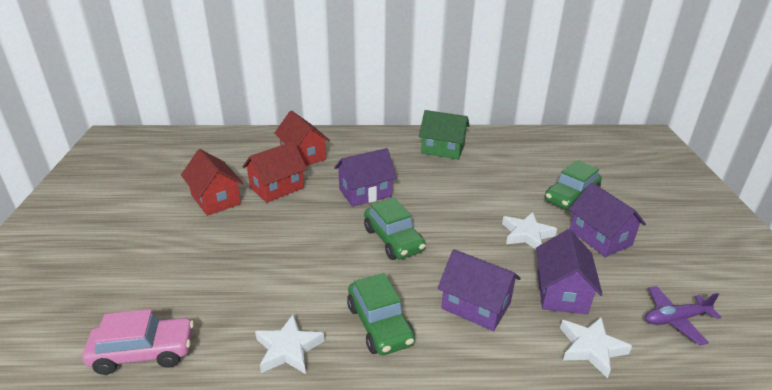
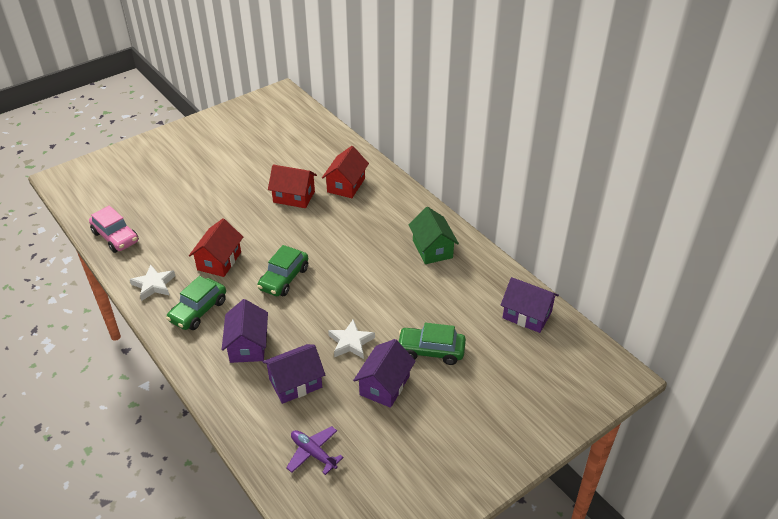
camera: 55 degrees right, 10 degrees up
red house [181,149,244,216] -> red house moved to [189,218,243,277]
purple house [334,148,397,207] -> purple house moved to [501,277,559,333]
white star [560,317,632,378] -> none

